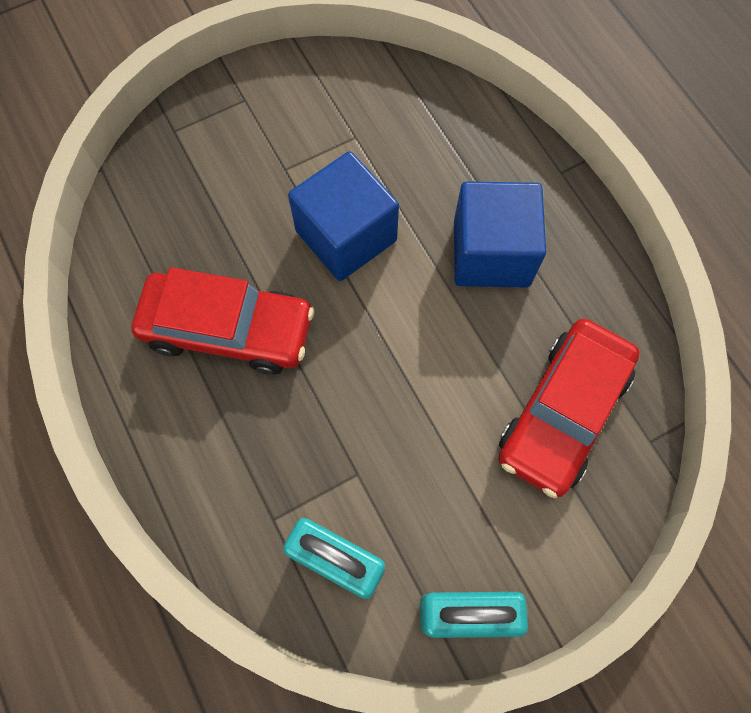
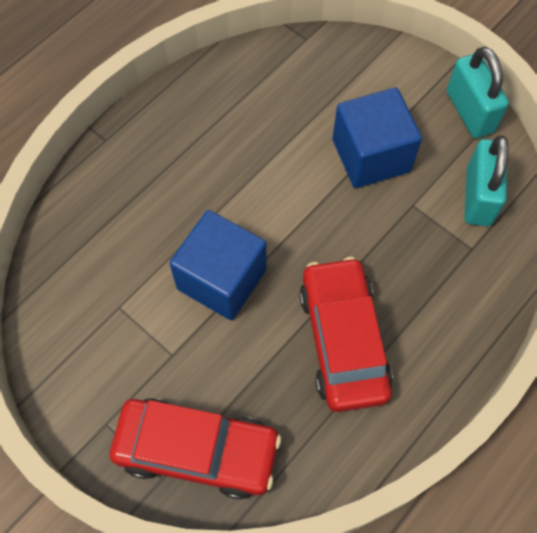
camera: 110 degrees left, 5 degrees down
blue cube [454,181,546,287] -> blue cube moved to [332,87,422,188]
red car [498,319,640,498] -> red car moved to [110,398,281,500]

